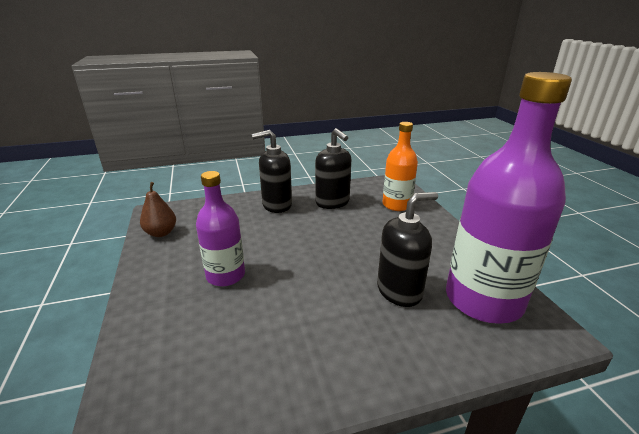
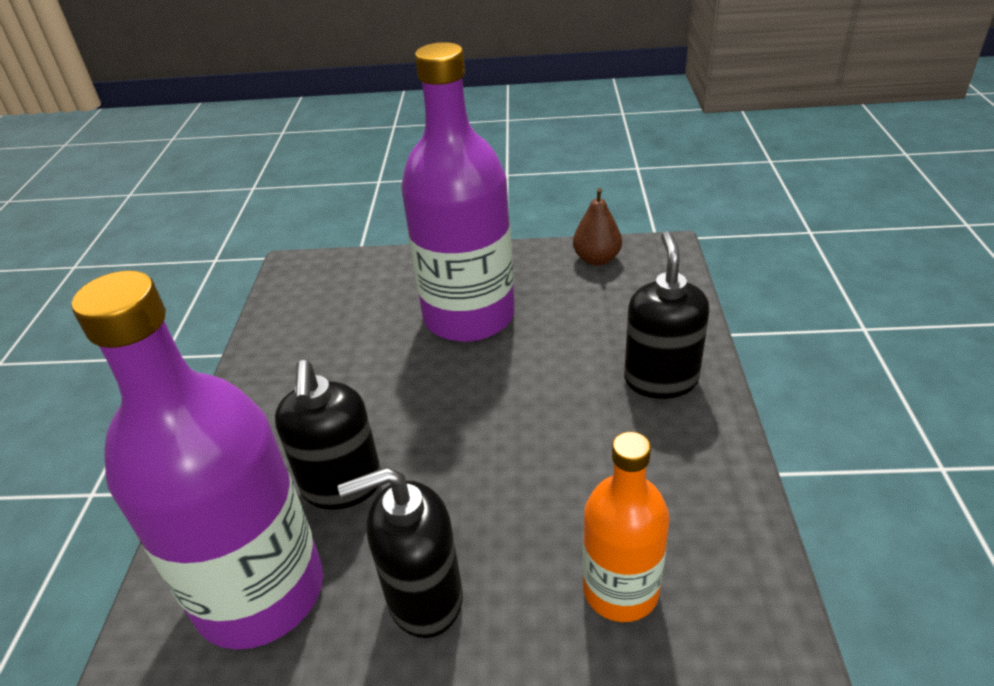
camera: 110 degrees right, 10 degrees up
purple bottle [196,171,245,286] -> purple bottle [401,42,515,342], size x1.79
black soap dispenser [315,128,351,209] -> black soap dispenser moved to [338,467,463,638]

